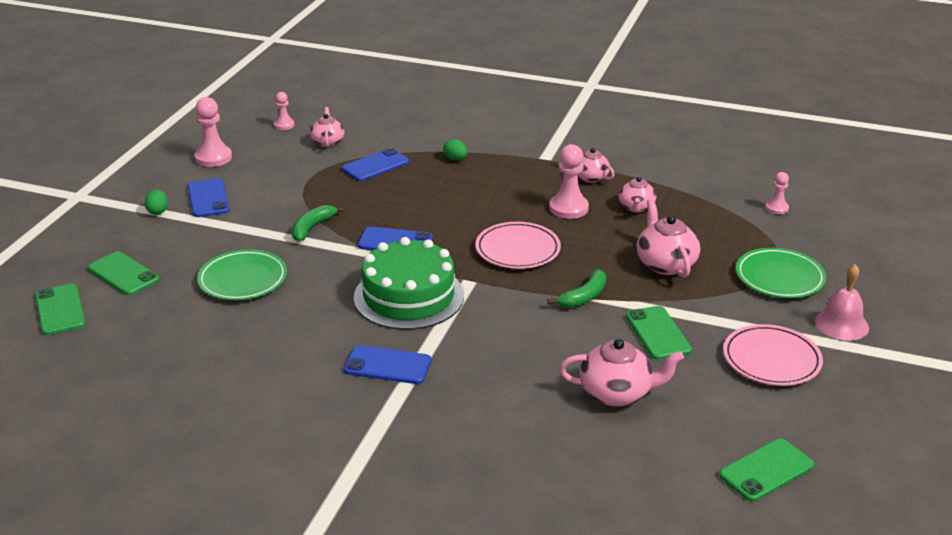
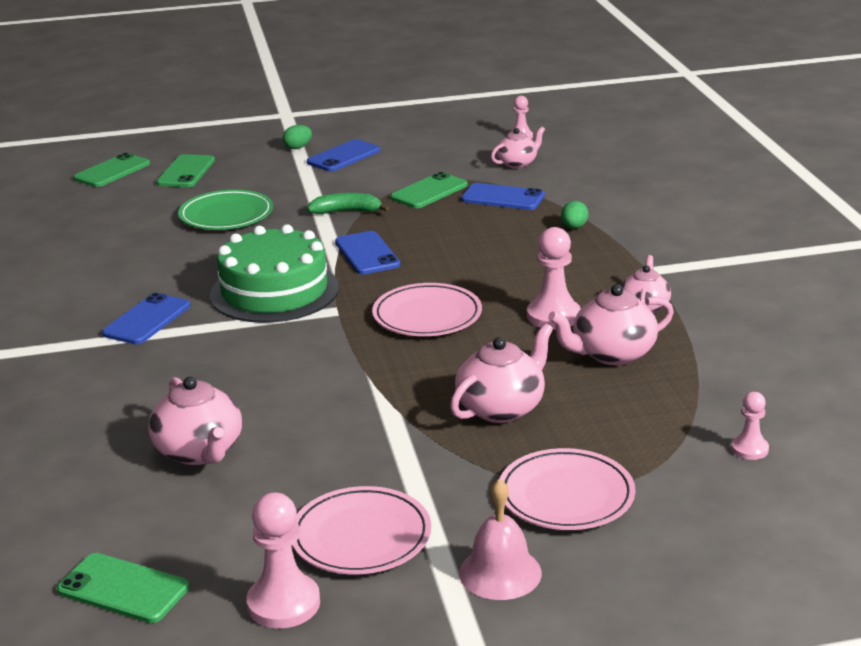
camera: 60 degrees right, 5 degrees down
pink pawn [195,97,232,167] -> pink pawn moved to [247,492,320,628]
blue phone [344,345,431,384] -> blue phone turned 45 degrees clockwise [102,293,190,344]
green banana [548,269,606,308] -> none
pink teapot [619,176,656,213] -> pink teapot [548,284,674,365], size x1.55
green phone [626,306,692,360] -> green phone moved to [390,172,468,208]
green plate [736,248,826,298] -> pink plate [500,448,635,530]

